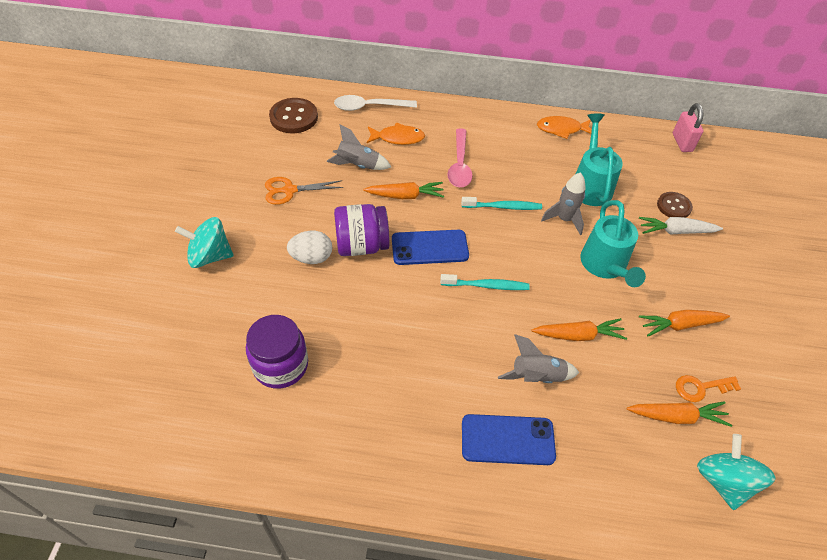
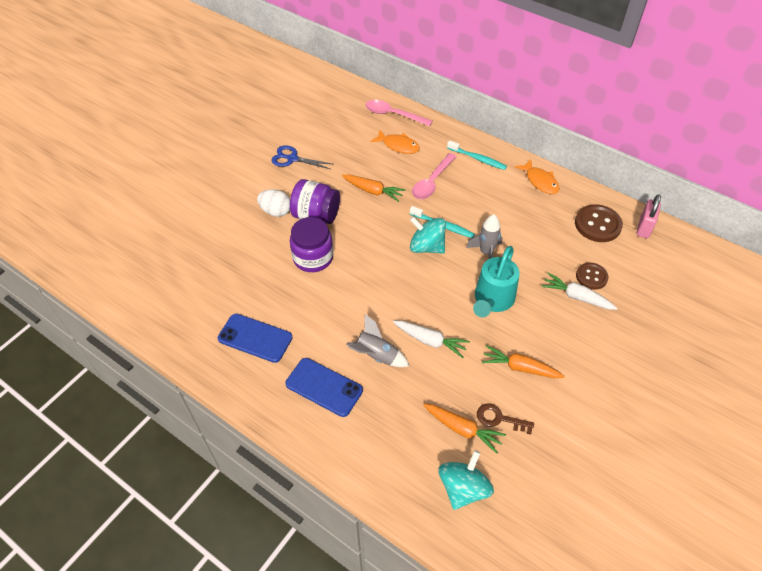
camera: 30 degrees right, 0 degrees up
turquoise spinning top [175,217,234,268] -> turquoise spinning top moved to [410,216,446,254]
purple jar [246,315,308,389] -> purple jar moved to [290,217,333,272]
orange scissors [265,177,343,205] -> blue scissors [271,145,332,169]
brown button [269,98,318,133] -> brown button moved to [575,204,623,242]
grey rocket [327,124,391,170] -> none
white spoon [334,95,417,111] -> pink spoon [365,100,432,126]
blue phone [392,230,469,265] -> blue phone moved to [218,313,292,363]
turquoise toothbrush [440,274,530,290] -> turquoise toothbrush moved to [447,140,507,170]
orange carrot [531,318,627,341] -> white carrot [393,321,470,358]
orange fish [537,116,592,139] -> orange fish turned 150 degrees counterclockwise [515,159,559,194]
turquoise watering can [576,113,623,206] -> none
orange key [676,375,741,402] -> brown key [477,403,534,435]

